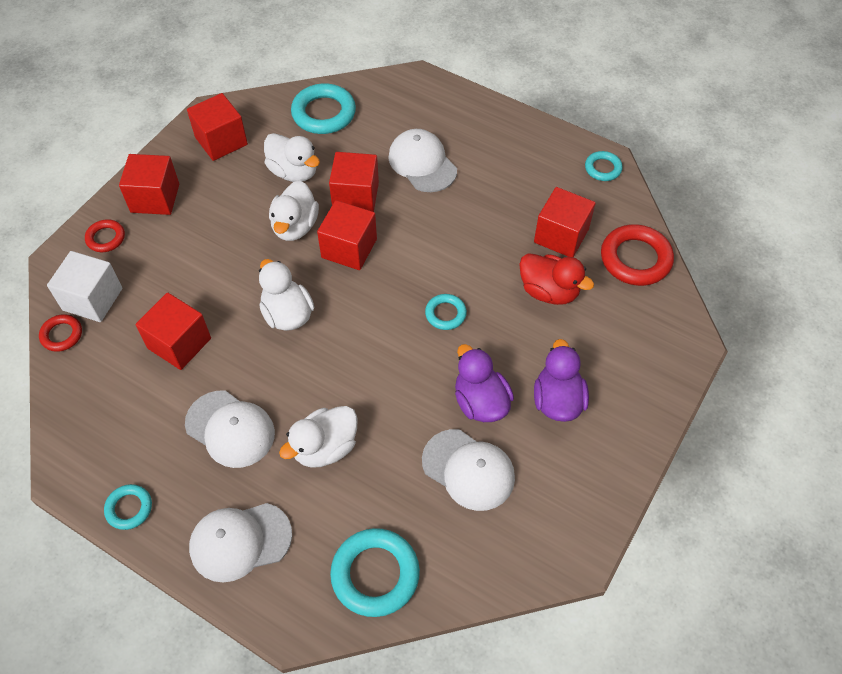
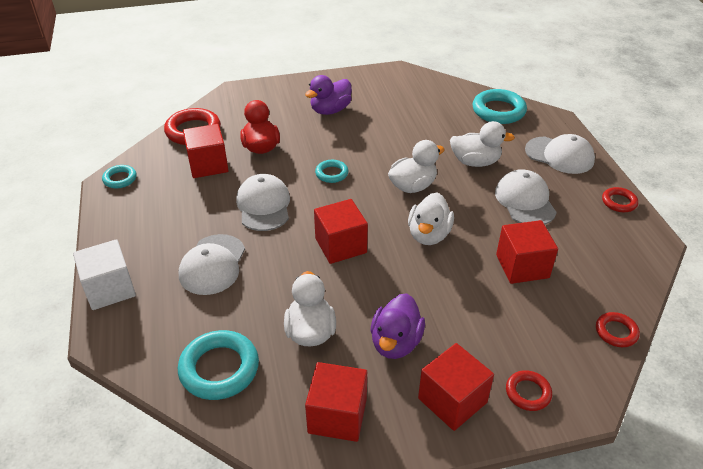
camera: 135 degrees left, 15 degrees down
white cube [47,251,122,322] -> white cube moved to [73,239,136,310]
turquoise ring [104,484,152,530] -> red ring [602,187,638,212]
white duck [269,181,319,241] -> white duck moved to [388,140,445,193]
red cube [329,152,379,212] -> none
white cap [422,429,515,511] -> white cap moved to [236,174,290,231]
purple duck [455,344,514,422] -> purple duck moved to [371,293,425,359]

